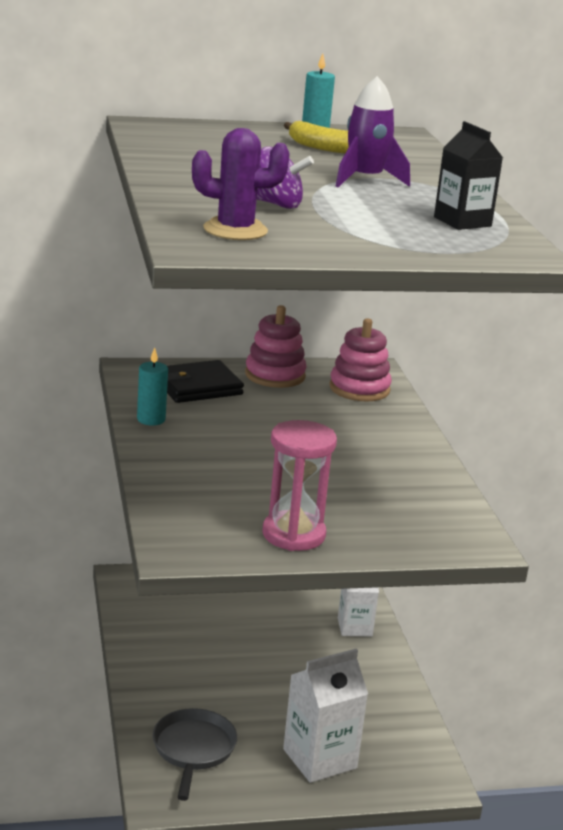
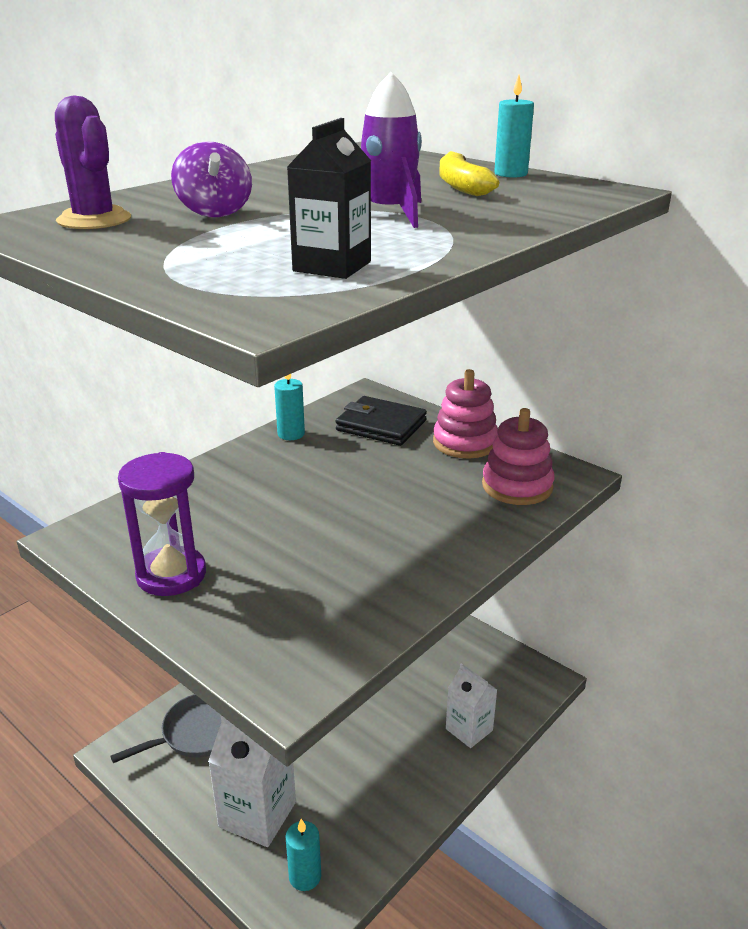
camera: 55 degrees right, 5 degrees up
pink hourglass [263,420,337,551] -> purple hourglass [118,452,206,596]
none -> turquoise candle [285,819,321,891]

